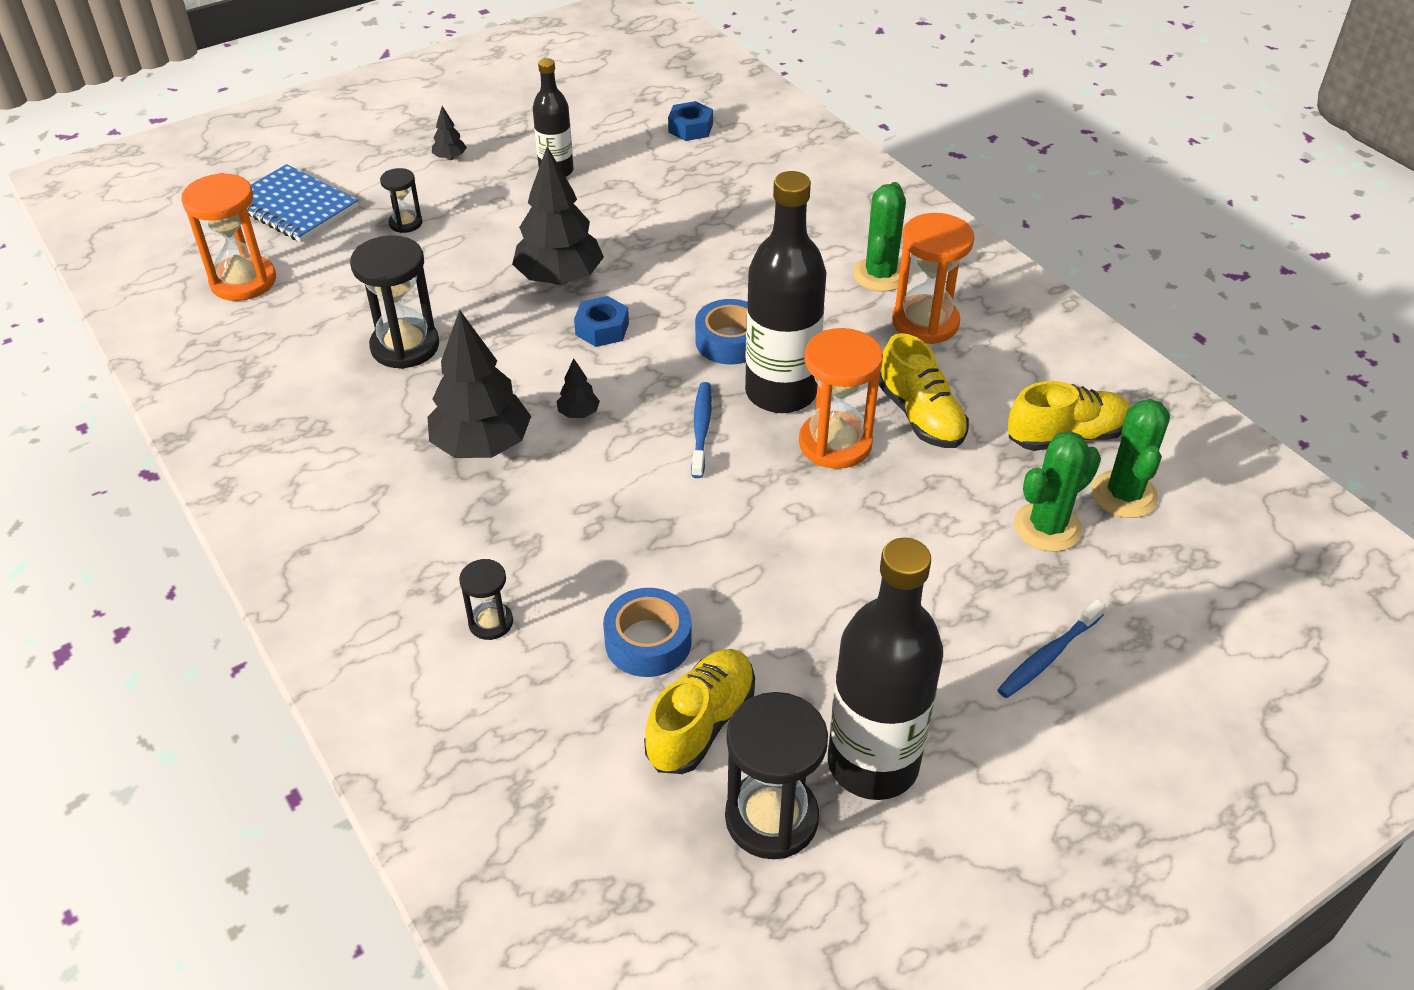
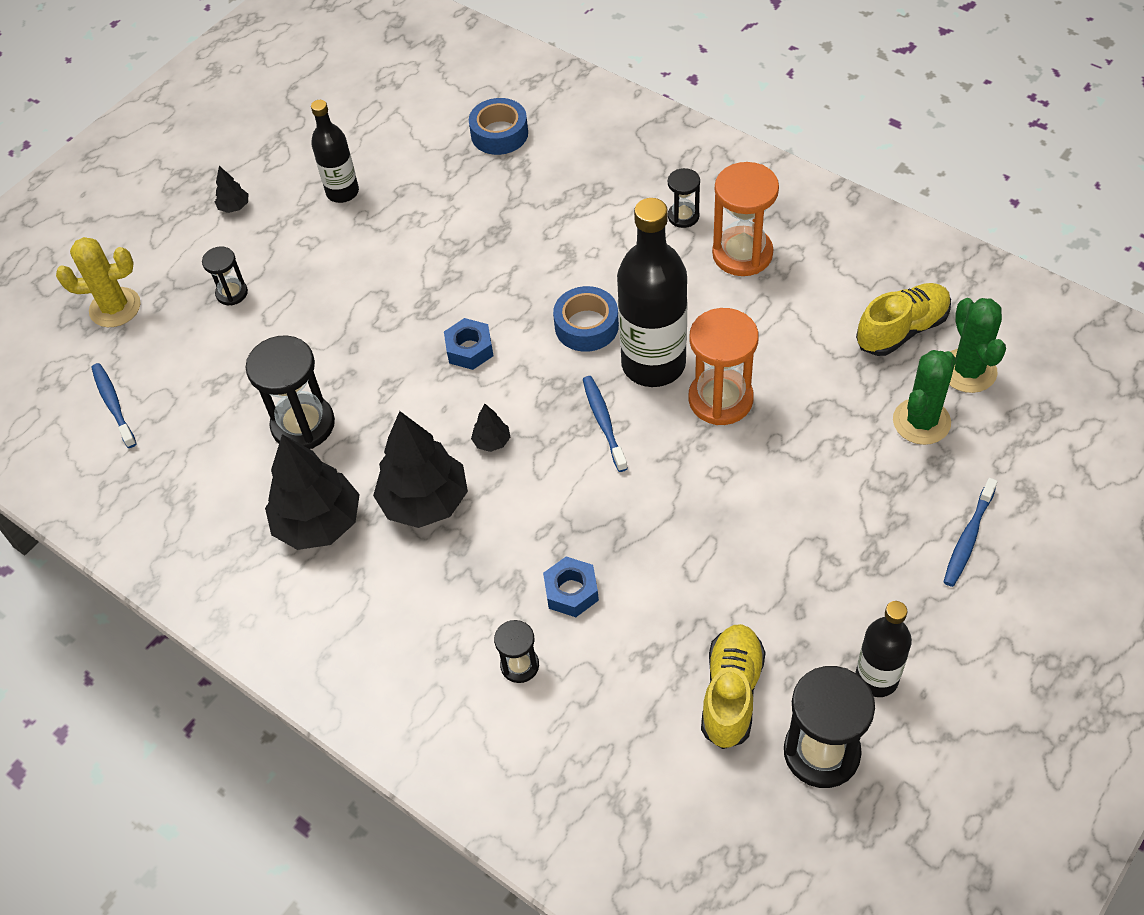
camera: 15 degrees left, 10 degrees up
orange hourglass [181,173,276,301] -> blue toothbrush [91,363,137,448]
blue notebook [248,164,359,242] -> yellow cactus [56,237,140,327]
black tree [512,147,604,285] -> black tree moved to [265,434,360,550]
blue tape [603,588,692,677] -> blue tape moved to [469,98,528,155]
blue nut [668,101,713,141] -> blue nut moved to [543,556,599,617]
black bottle [828,538,943,800] -> black bottle [855,601,912,697], size x0.58
green cactus [853,182,906,292] -> black hourglass [668,168,700,228]
yellow shoe [879,333,969,448] -> none

